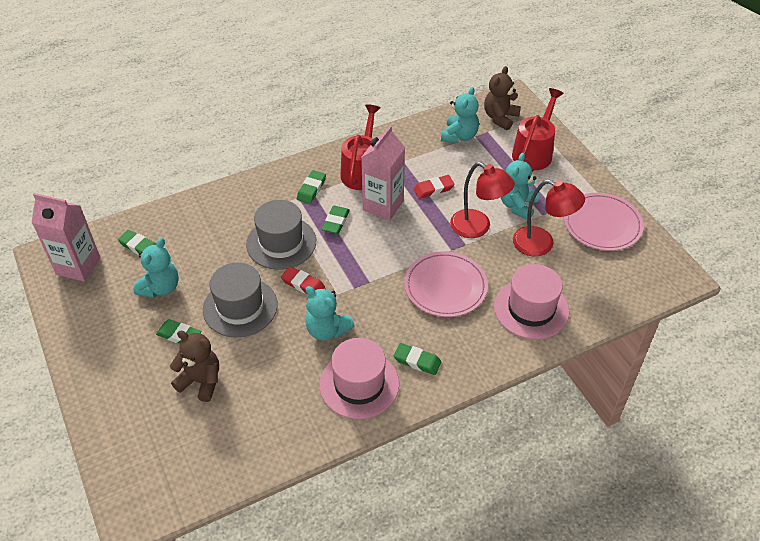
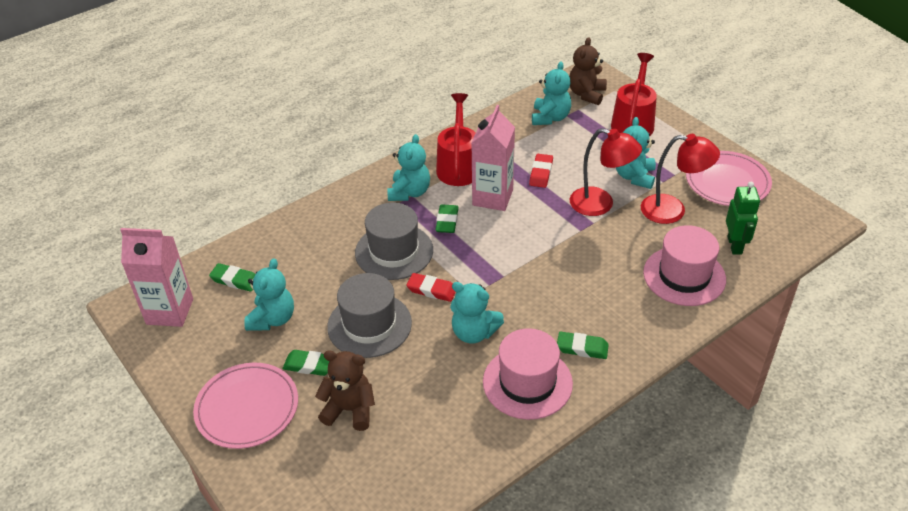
camera: 10 degrees left, 5 degrees down
green eraser [297,170,326,204] -> turquoise teddy bear [387,134,430,201]
pink plate [404,251,488,317] -> pink plate moved to [193,363,298,449]
red eraser [414,175,455,199] -> red eraser turned 45 degrees counterclockwise [529,154,553,188]
none -> green robot [726,182,760,255]

